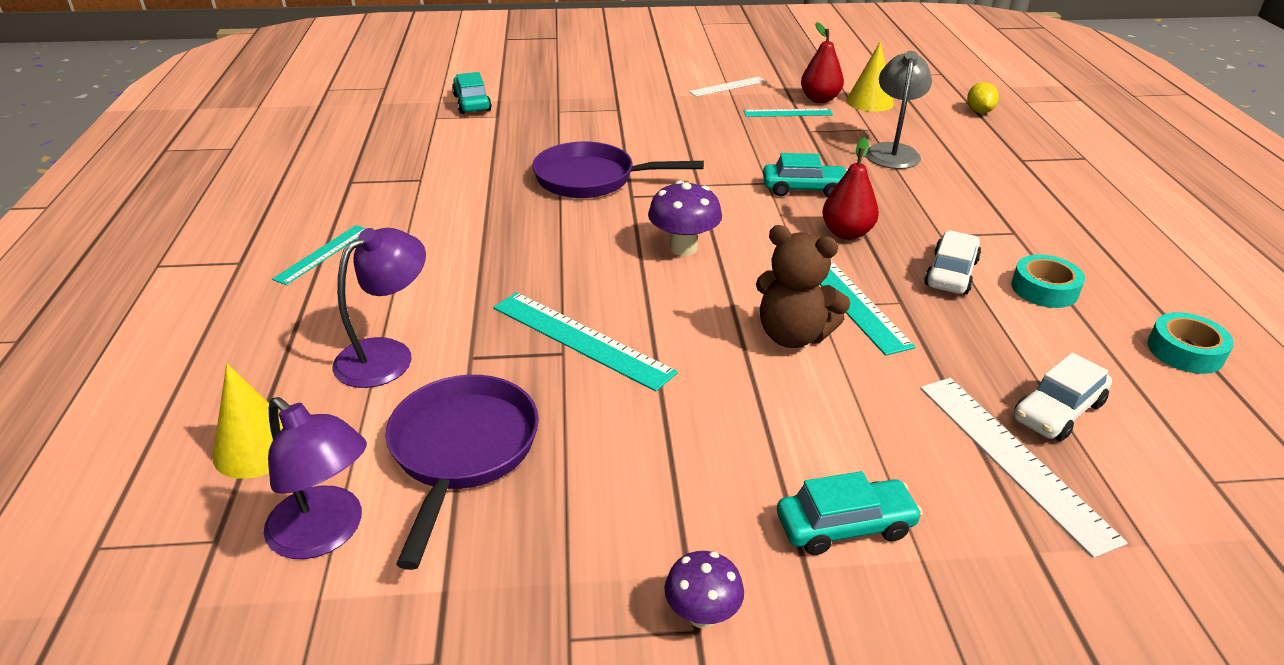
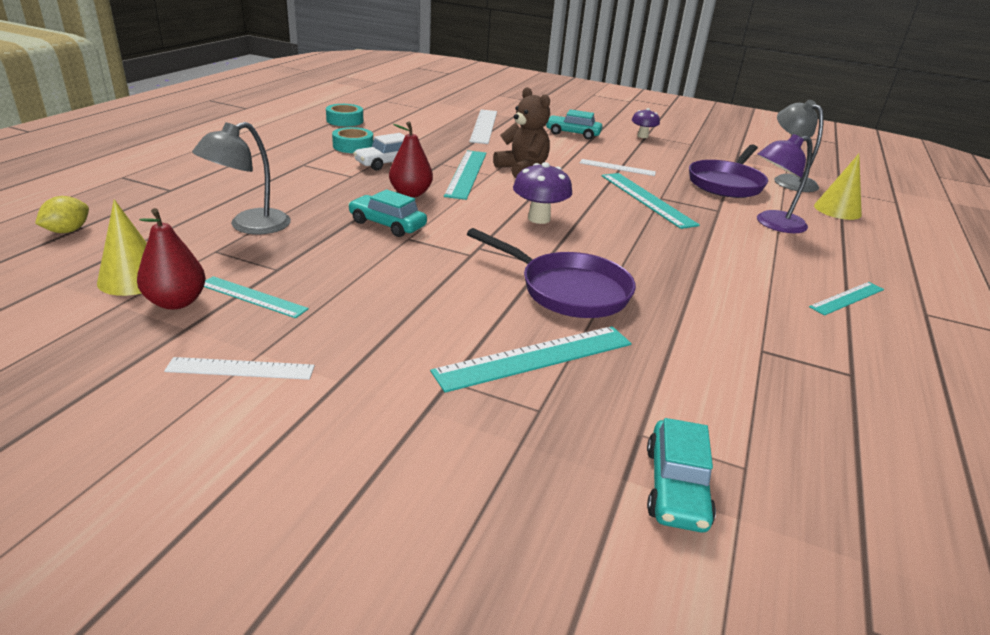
camera: 155 degrees left, 5 degrees down
purple lamp [264,397,367,559] -> grey lamp [774,100,824,192]
white car [1014,352,1112,441] -> none
none -> turquoise ruler [430,326,631,393]
none -> white ruler [580,159,656,176]

